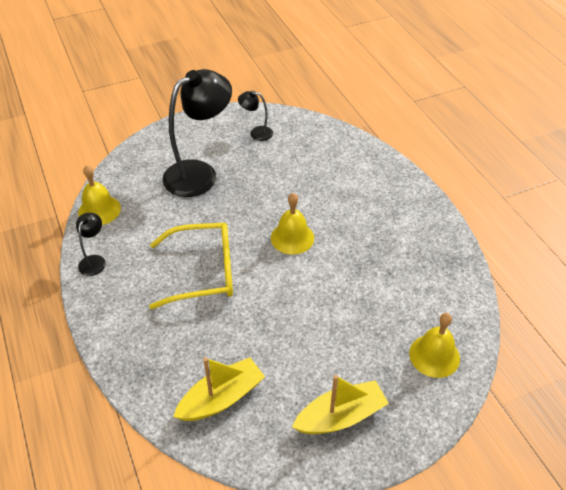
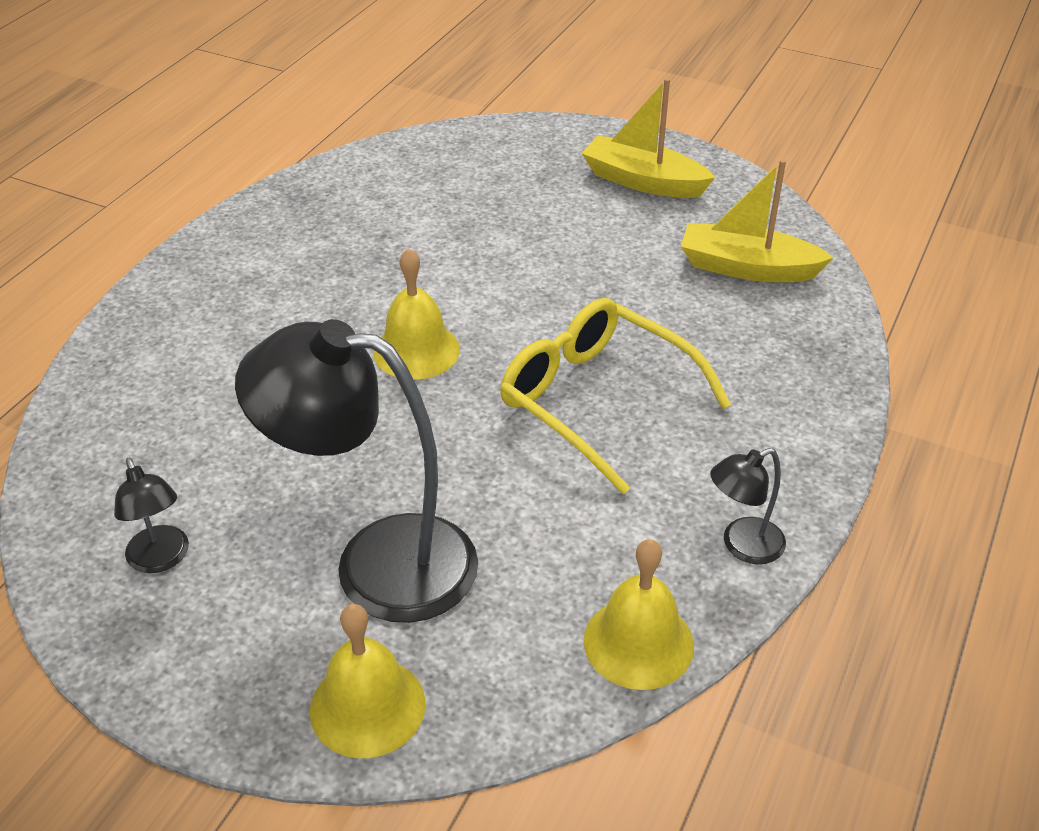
camera: 130 degrees left, 5 degrees down
yellow bell [409,313,460,378] -> yellow bell moved to [310,604,426,758]

